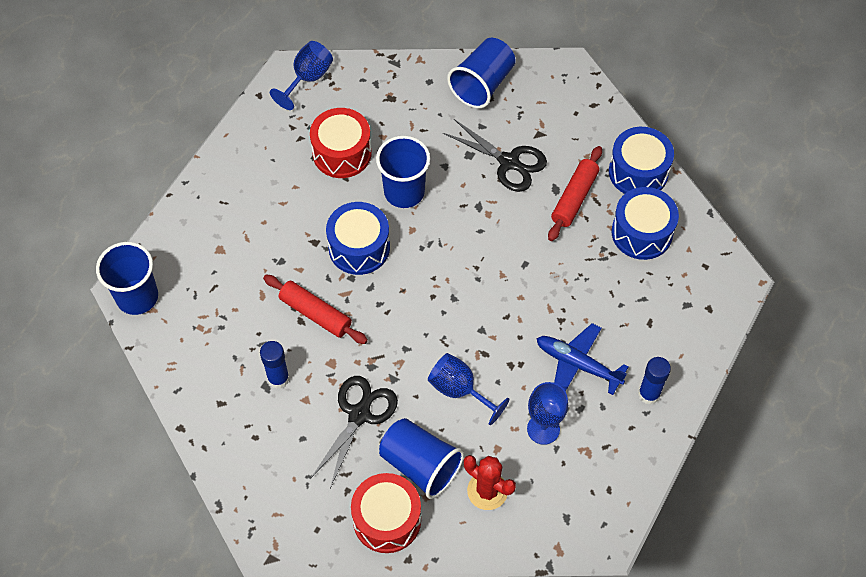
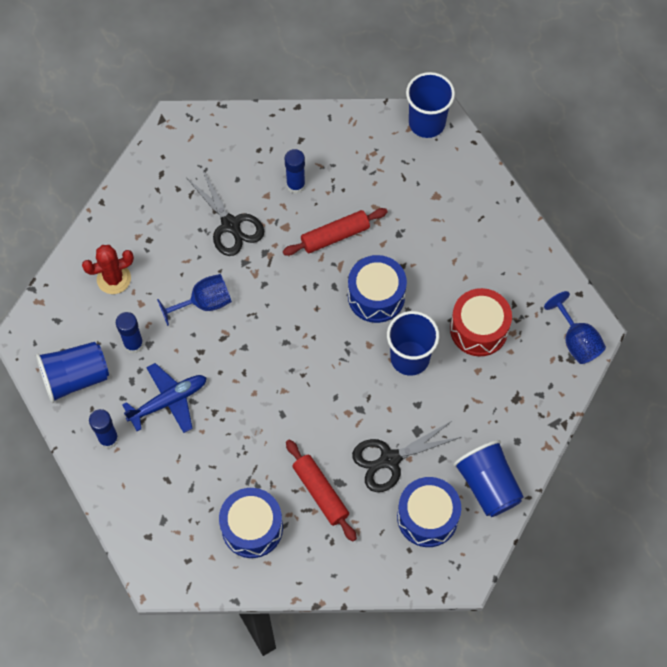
camera: 120 degrees right, 5 degrees up
red drum [351,473,421,553] -> none
blue cup [379,418,464,499] -> blue cup moved to [36,342,109,403]
blue goblet [527,382,568,445] -> blue glue stick [116,312,144,354]
blue drum [609,127,674,194] -> blue drum moved to [397,477,461,547]

